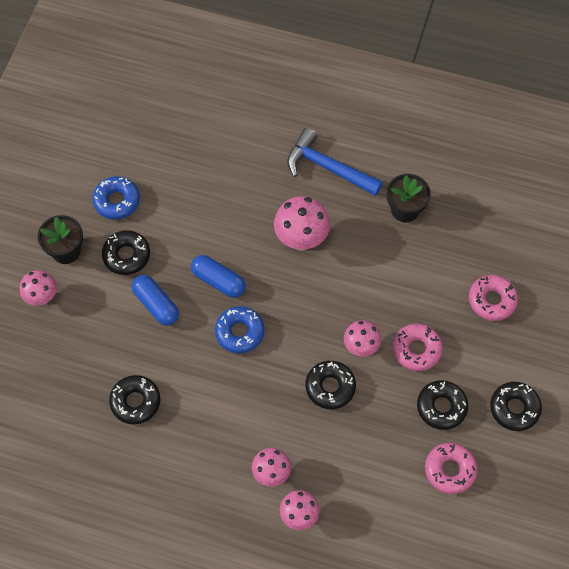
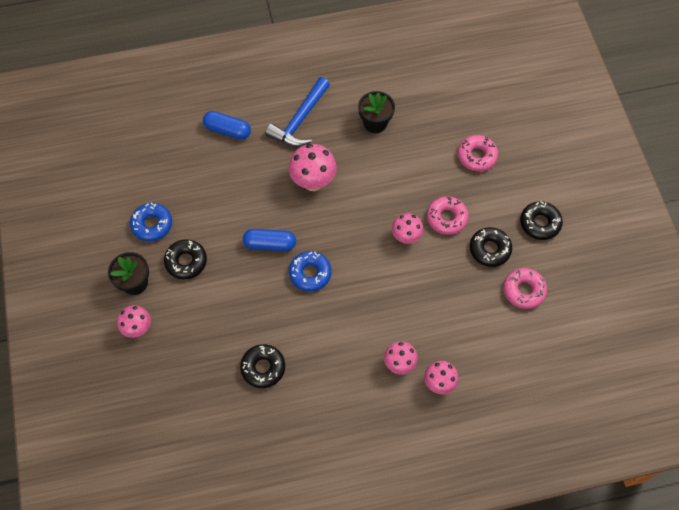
camera: 30 degrees left, 0 degrees up
blue capsule [132,275,179,325] -> blue capsule moved to [203,111,251,140]
blue hammer [287,128,383,196] -> blue hammer turned 60 degrees counterclockwise [265,77,330,147]
black donut [306,361,356,409] -> none

